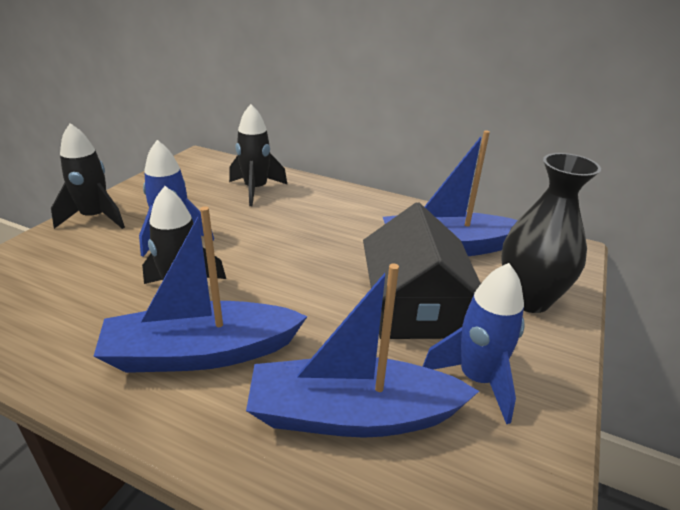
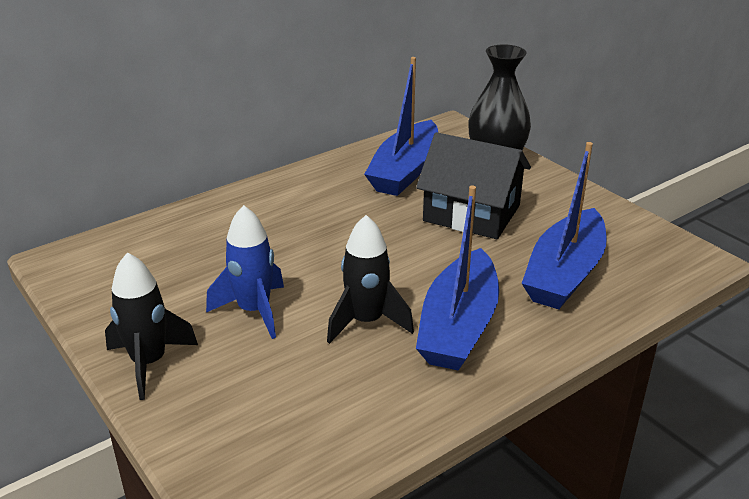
camera: 60 degrees left, 0 degrees up
black rocket [229,104,288,206] -> none
blue rocket [422,263,525,424] -> none

